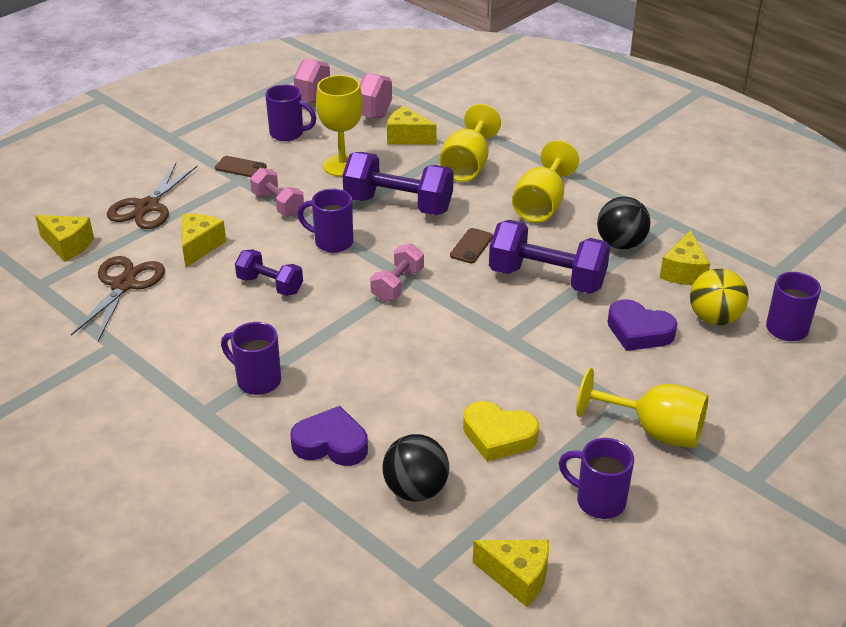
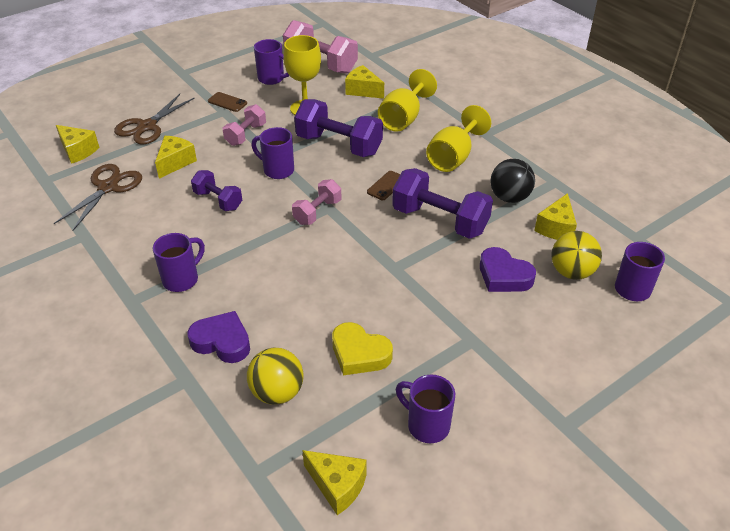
camera: 10 degrees right, 5 degrees up
purple mug [221,322,281,395] -> purple mug turned 90 degrees clockwise [153,233,205,292]
pink dumbbell [250,168,304,216] -> pink dumbbell turned 60 degrees clockwise [223,104,266,146]
black ball [383,434,449,502] -> yellow ball [247,348,303,405]
yellow goblet [576,368,709,448] -> none

